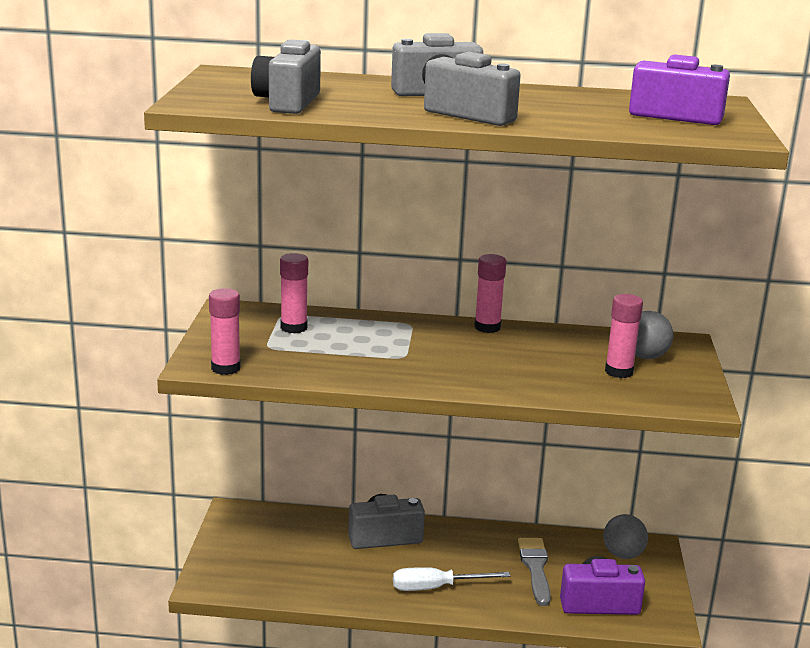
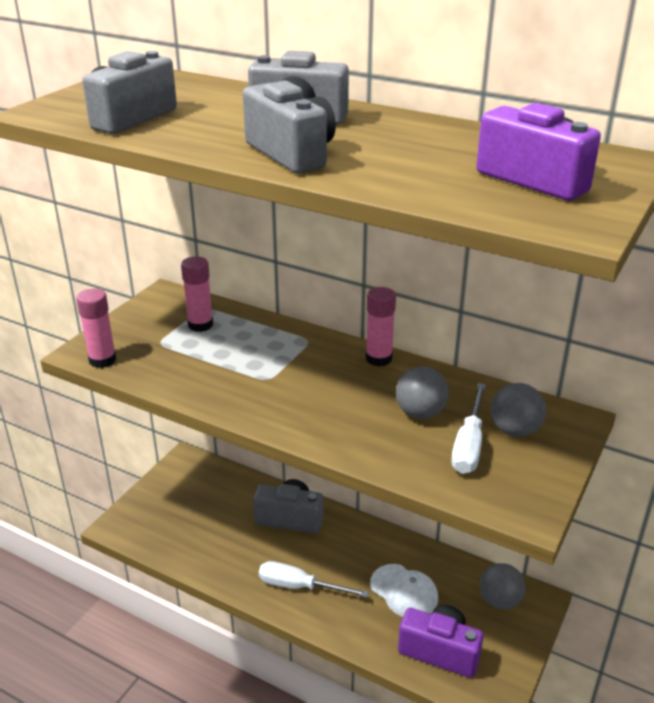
camera: 25 degrees right, 10 degrees up
grey brush [518,538,551,606] -> white cap [370,564,438,617]
pink glue stick [605,294,643,378] -> white screwdriver [451,383,486,474]
none -> grey ball [396,366,449,419]

